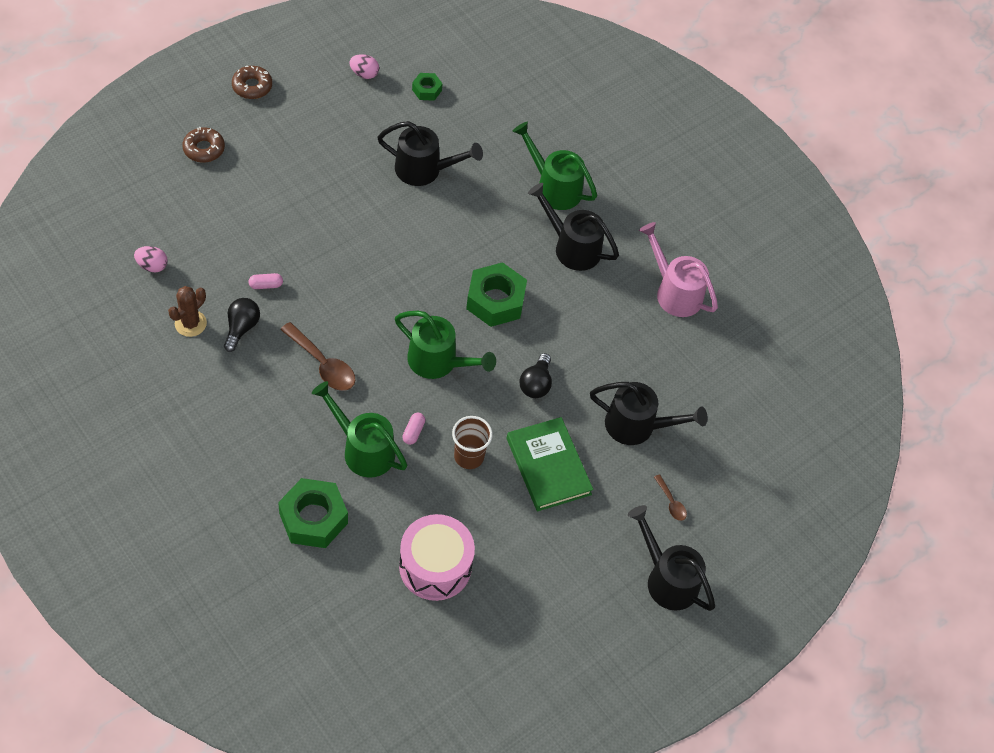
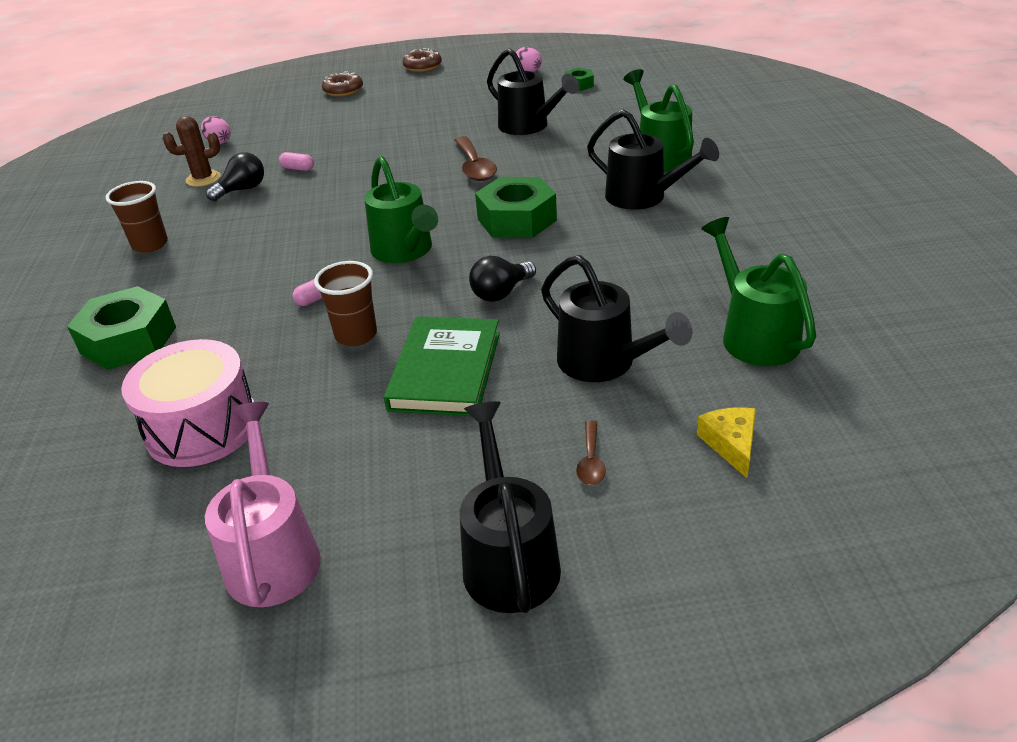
camera: 40 degrees right, 20 degrees down
brown spoon [280,322,355,391] -> brown spoon moved to [454,136,497,181]
green watering can [312,381,407,478] -> green watering can moved to [701,217,816,366]
black watering can [528,183,619,271] -> black watering can turned 150 degrees clockwise [587,110,719,210]
pink watering can [639,222,718,317] -> pink watering can moved to [205,402,321,607]
none -> brown cup [106,181,168,253]
none -> yellow cheese [697,407,756,478]

